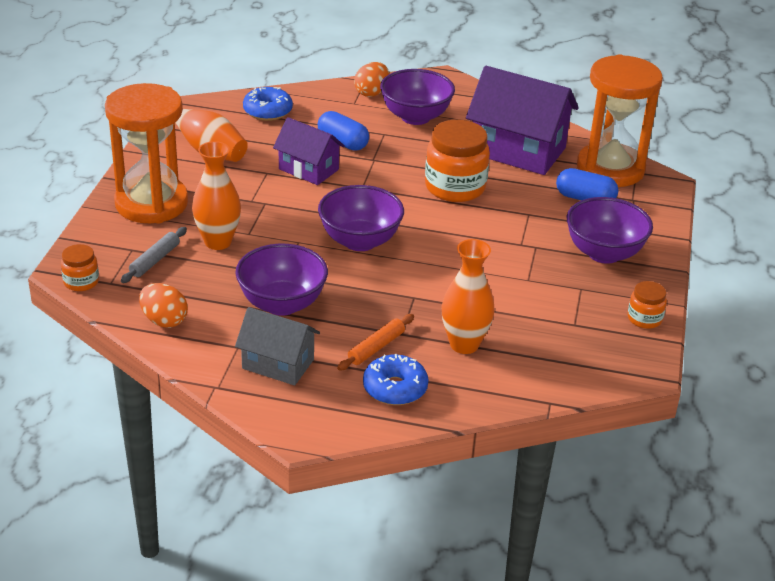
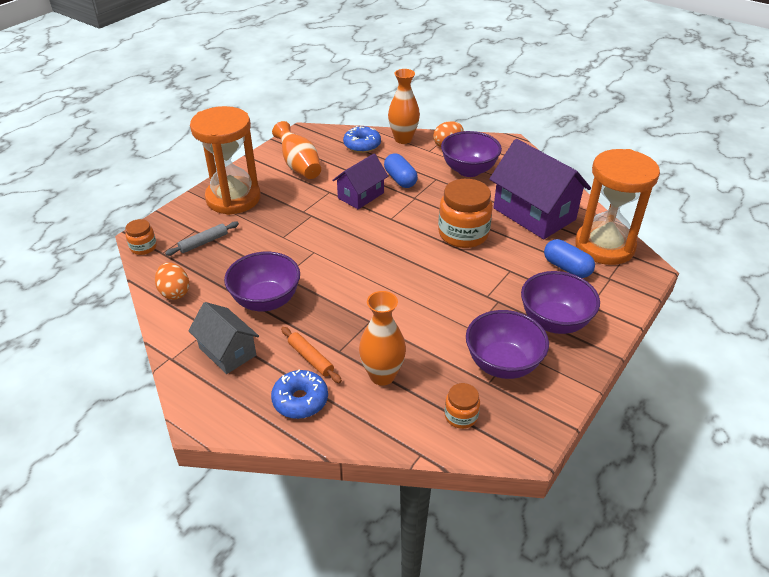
camera: 25 degrees right, 5 degrees up
orange vase [192,141,241,250] -> orange vase moved to [388,69,420,144]
purple house [273,117,345,185] -> purple house turned 75 degrees clockwise [332,154,388,209]
purple bowl [318,185,404,251] -> purple bowl moved to [466,310,549,379]
orange rolling pin [337,314,414,371] -> orange rolling pin turned 75 degrees clockwise [281,327,342,383]
orange jar [628,281,667,329] -> orange jar moved to [445,383,480,429]

